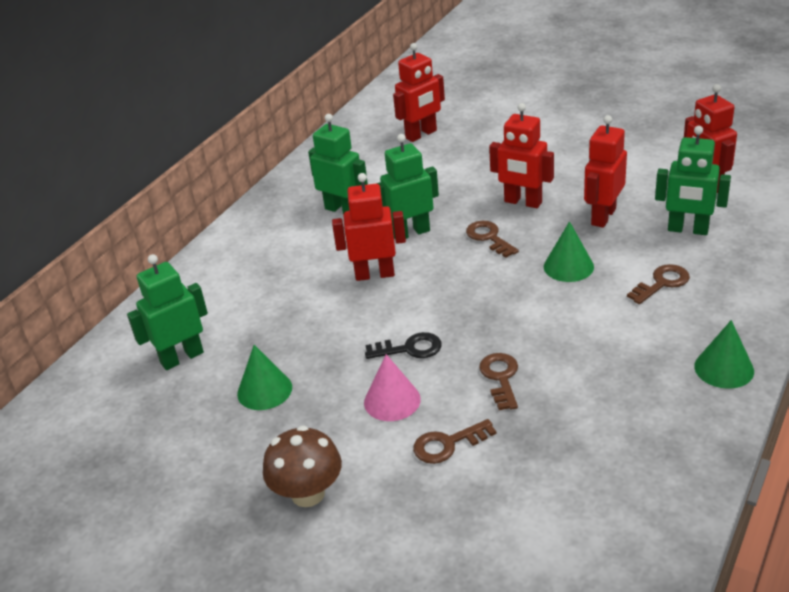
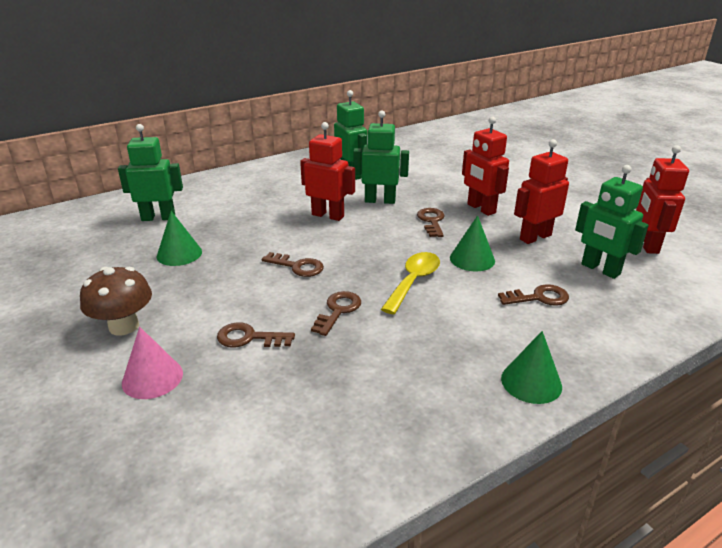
camera: 25 degrees right, 5 degrees down
pink cone [364,354,421,421] -> pink cone moved to [122,327,183,399]
black key [365,332,442,359] -> brown key [262,252,324,277]
red robot [393,43,445,142] -> none
none -> yellow spoon [381,252,440,314]

